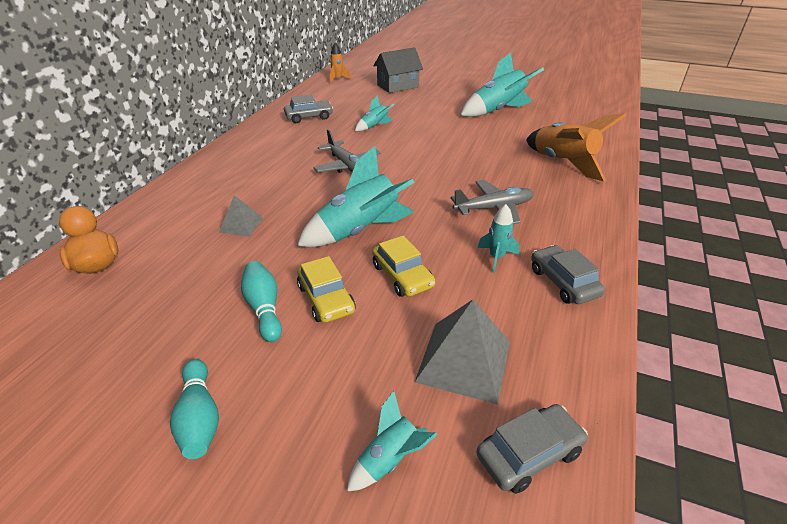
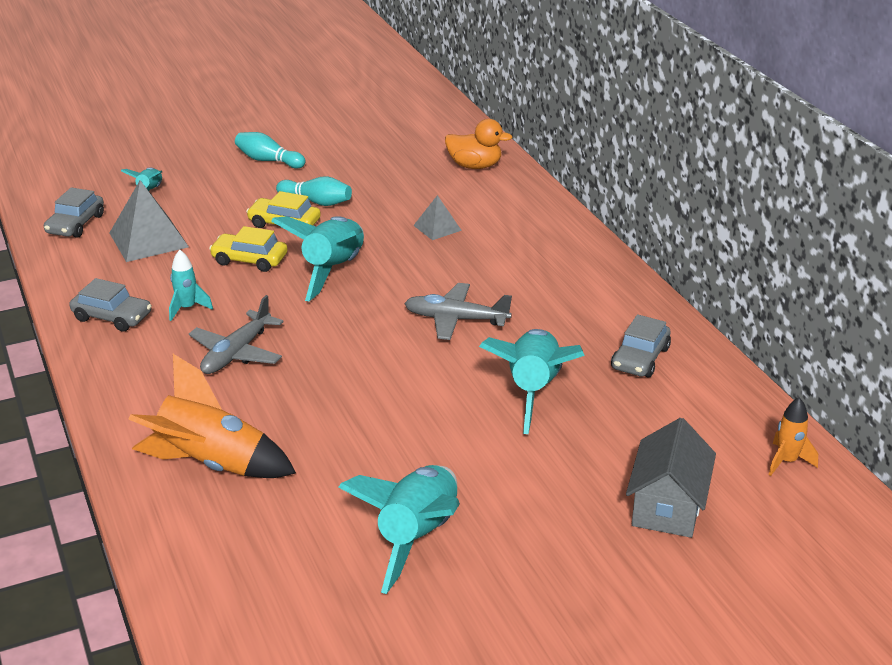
camera: 135 degrees right, 5 degrees down
turquoise rocket [355,95,394,132] -> turquoise rocket [479,329,585,434], size x1.99

